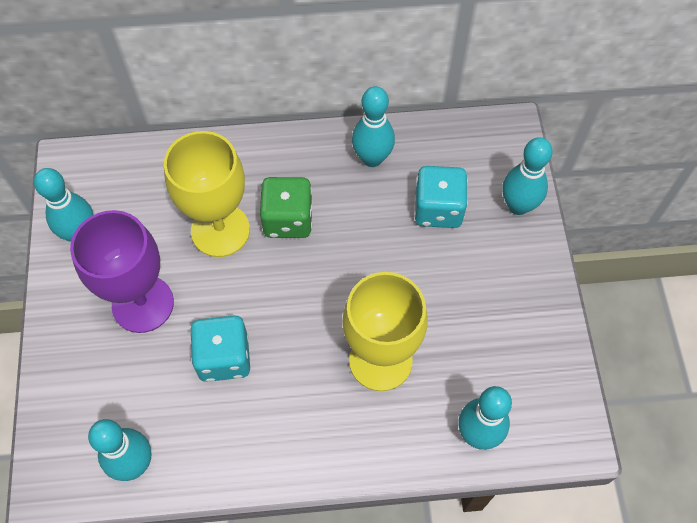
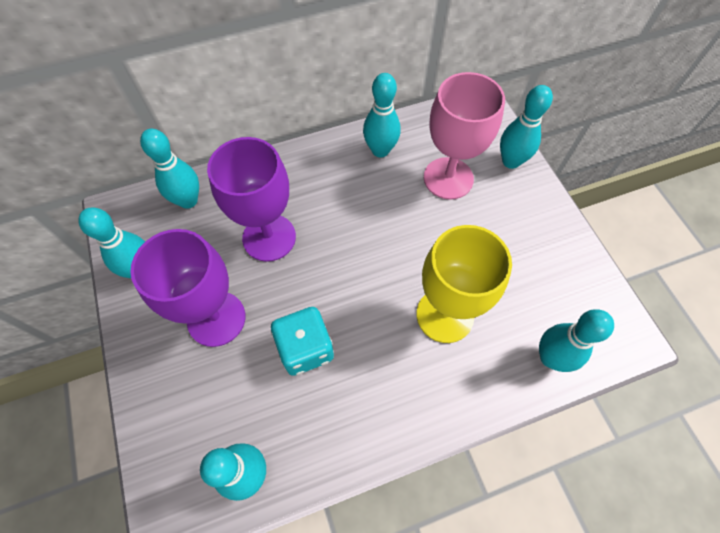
camera: 15 degrees left, 0 degrees up
yellow goblet [164,131,250,257] -> purple goblet [207,137,296,262]
green dice [260,177,313,238] -> none
turquoise dice [414,166,468,228] -> pink goblet [424,72,505,200]
none -> turquoise bowling pin [140,129,199,209]

